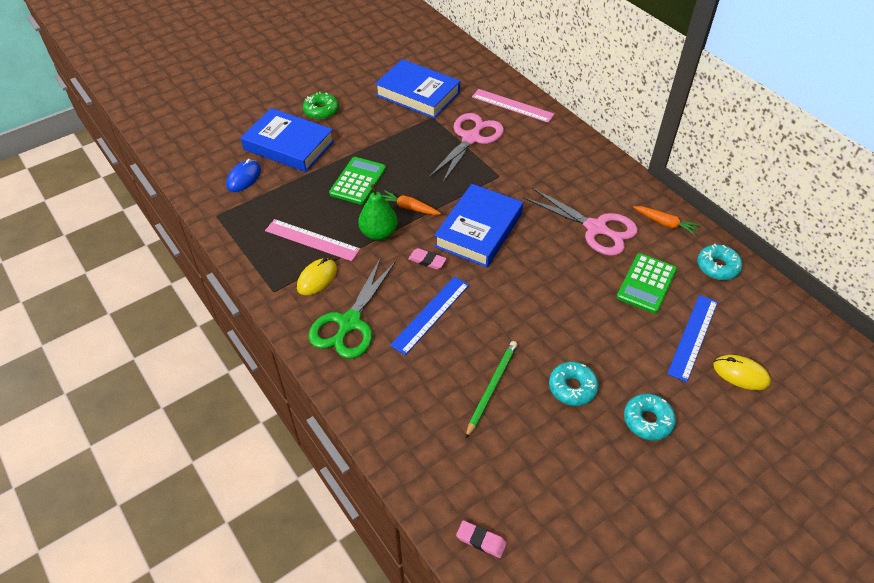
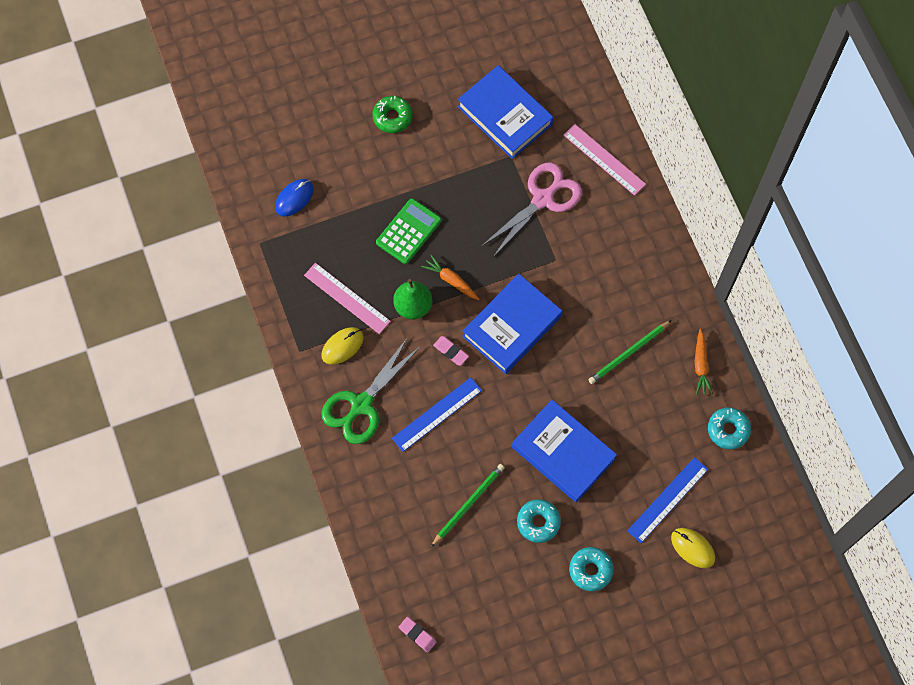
camera: 15 degrees right, 20 degrees up
blue book [241,108,334,172] -> blue book moved to [512,400,617,503]
pink scissors [523,188,638,256] -> green pencil [588,320,672,384]
green calculator [617,253,677,314] -> none
orange carrot [633,206,700,236] -> orange carrot turned 45 degrees clockwise [694,329,713,395]

